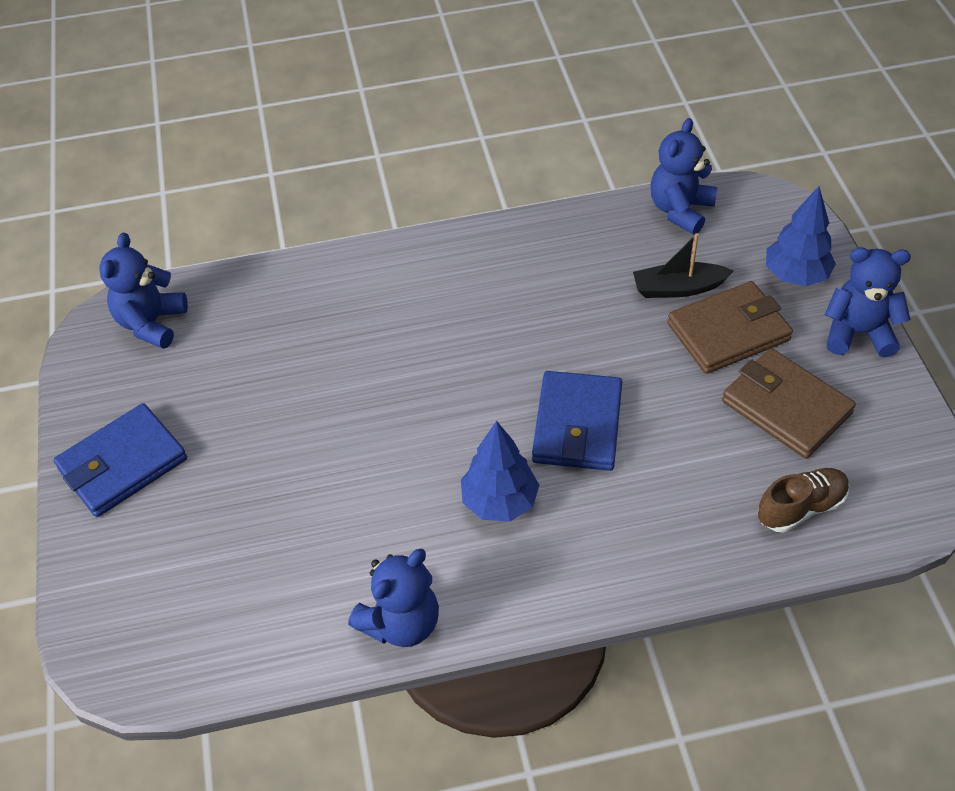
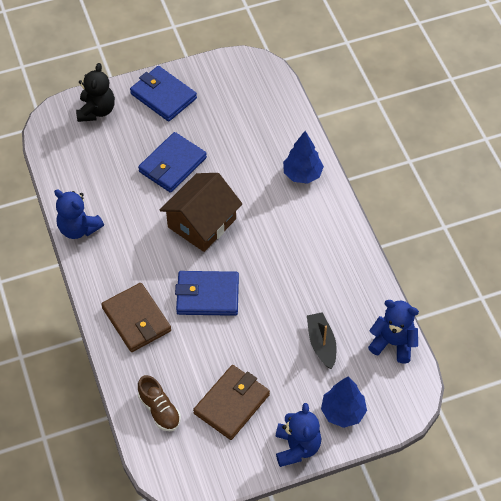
camera: 80 degrees right, 5 degrees up
blue teddy bear [99,233,188,349] -> none
blue tree [461,421,539,522] -> blue tree moved to [283,131,324,184]
brown wallet [667,281,793,374] -> brown wallet moved to [101,283,171,352]
none -> black teddy bear [76,63,115,122]
none -> blue wallet [138,132,207,193]
none -> brown house [160,173,242,252]

